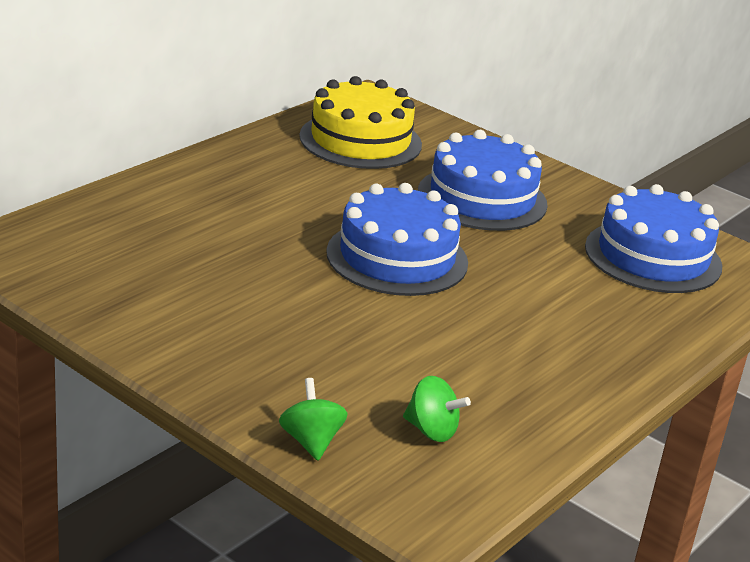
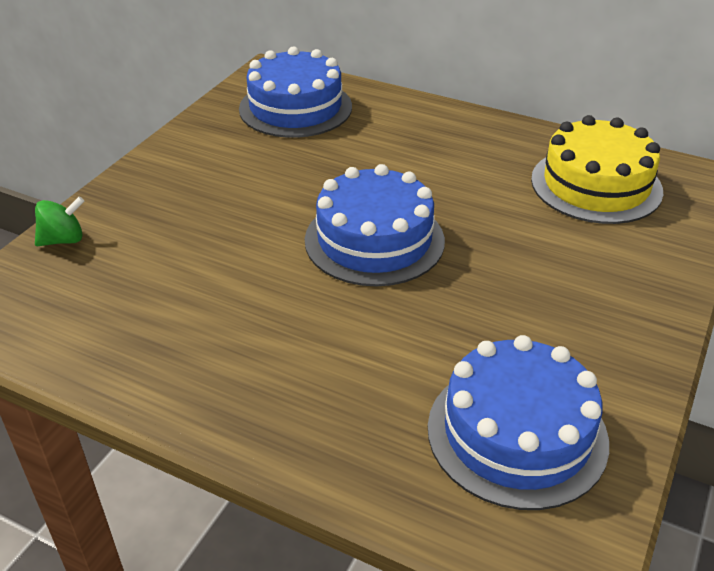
camera: 80 degrees right, 10 degrees up
green spinning top [403,376,471,442] -> none
blue cake [418,130,548,231] -> blue cake moved to [239,46,352,138]

